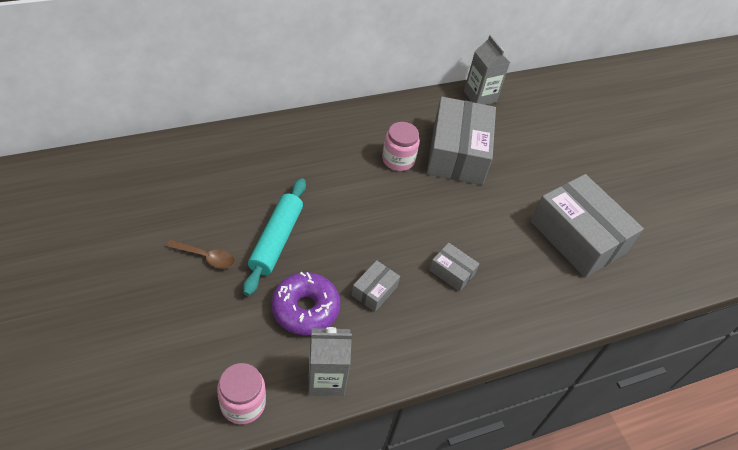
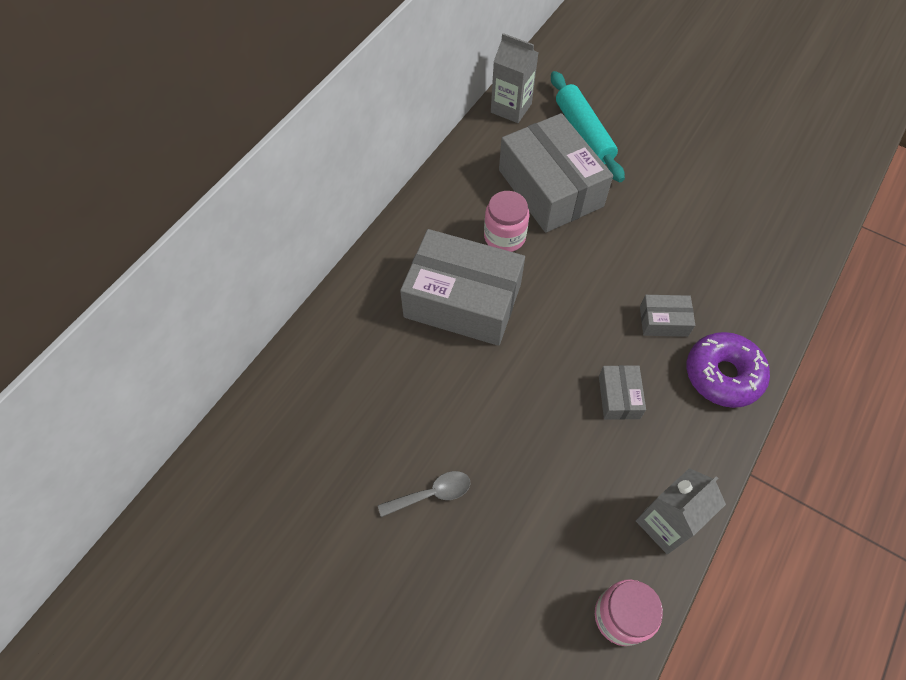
camera: 30 degrees left, 10 degrees up
brown spoon [166,240,235,269] -> grey spoon [378,471,471,517]
turquoise rolling pin [243,178,306,296] -> turquoise rolling pin moved to [551,71,625,182]
purple donut [271,272,341,335] -> purple donut moved to [687,332,770,408]
grey box [531,174,644,278] -> grey box moved to [400,229,525,346]

